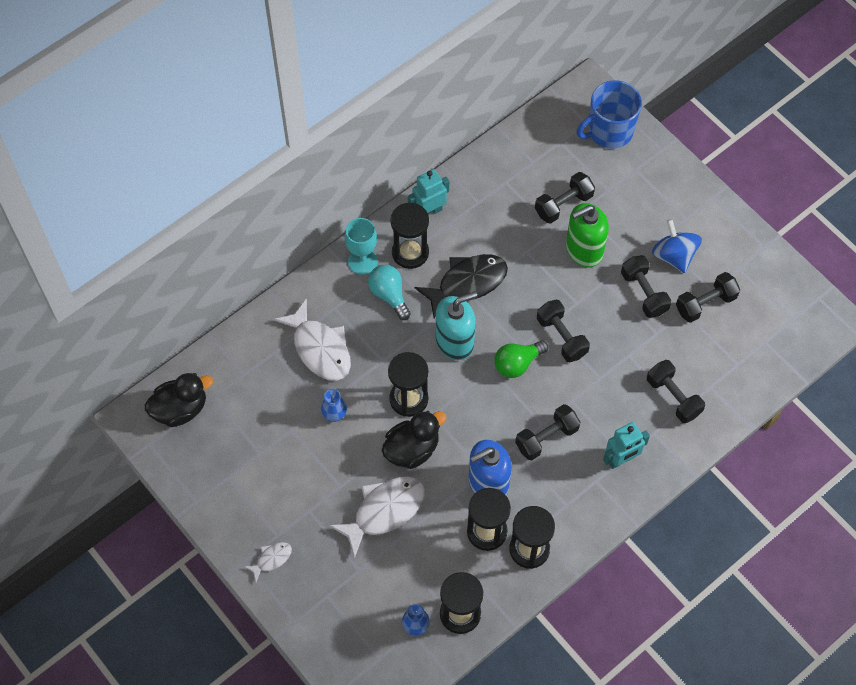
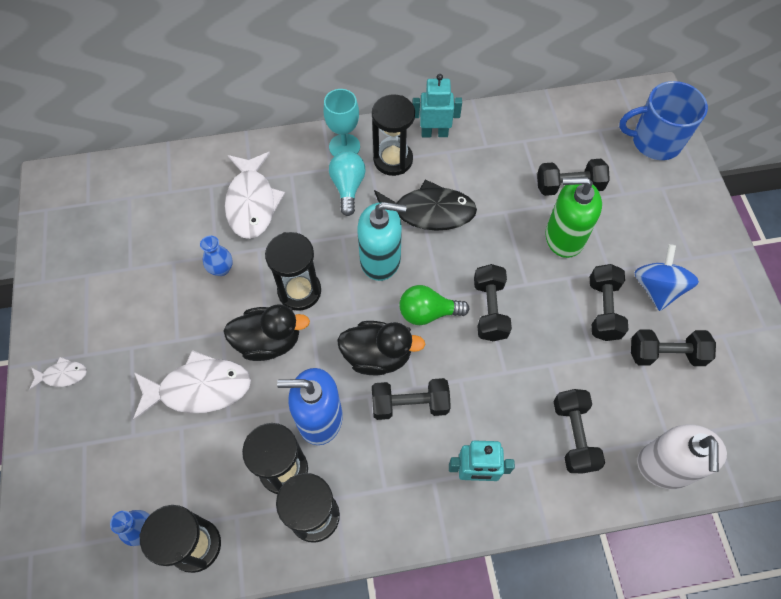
camera: 30 degrees right, 0 degrees up
black duck [145,373,213,427] -> black duck moved to [337,321,426,376]
none -> white soap dispenser [637,424,727,489]

